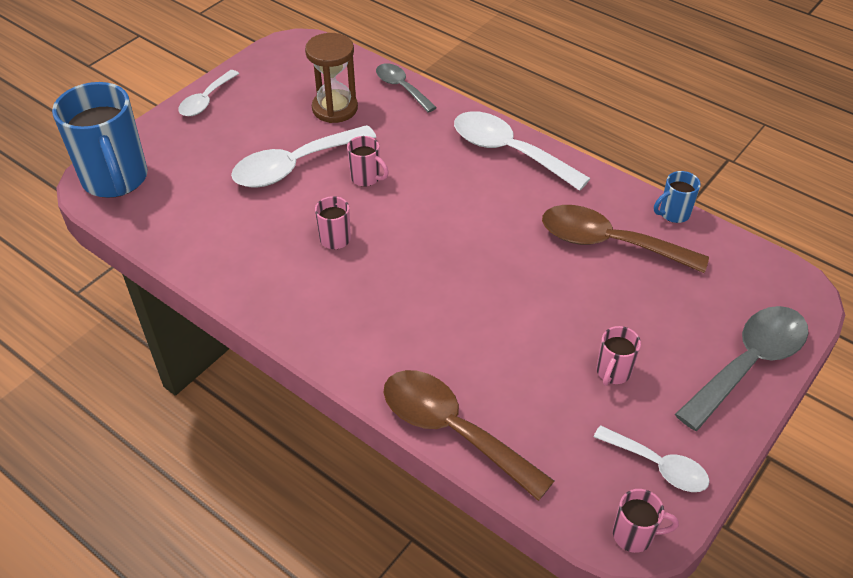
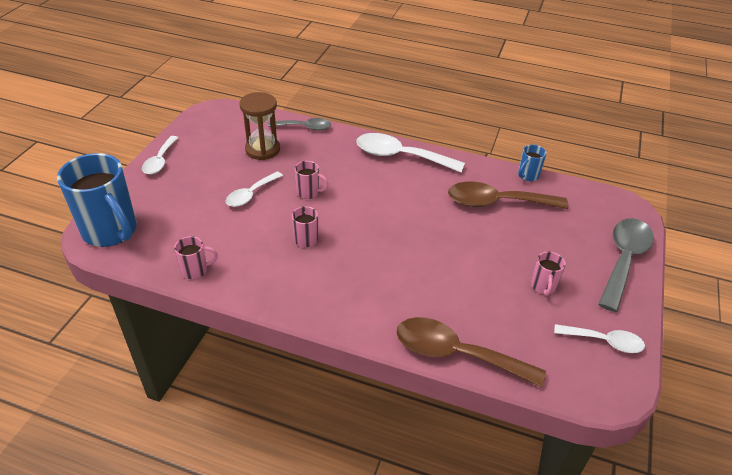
camera: 20 degrees left, 5 degrees down
white spoon [231,125,376,188] -> white spoon [226,172,283,207], size x0.59
grey spoon [376,63,437,113] -> grey spoon turned 150 degrees clockwise [268,118,331,131]
pink mug [613,489,679,553] -> pink mug moved to [174,236,218,279]

